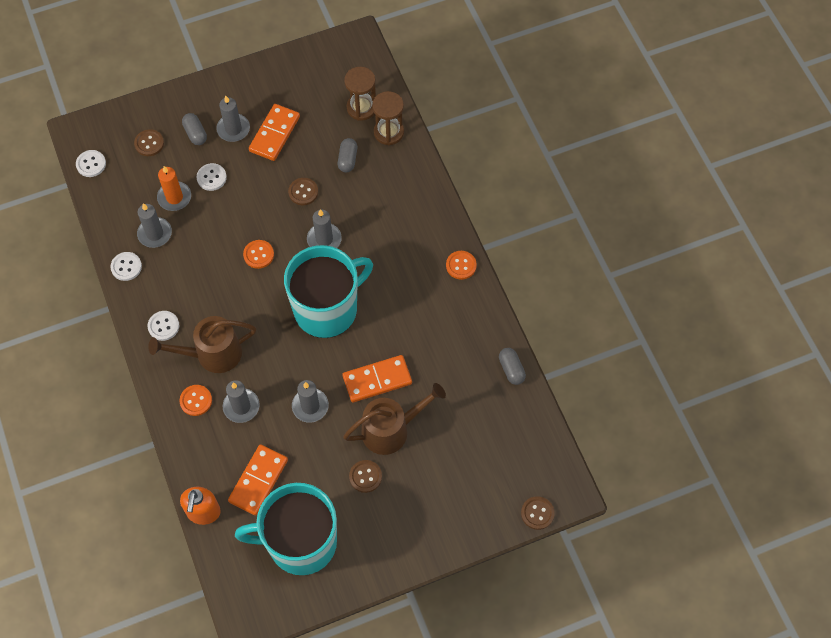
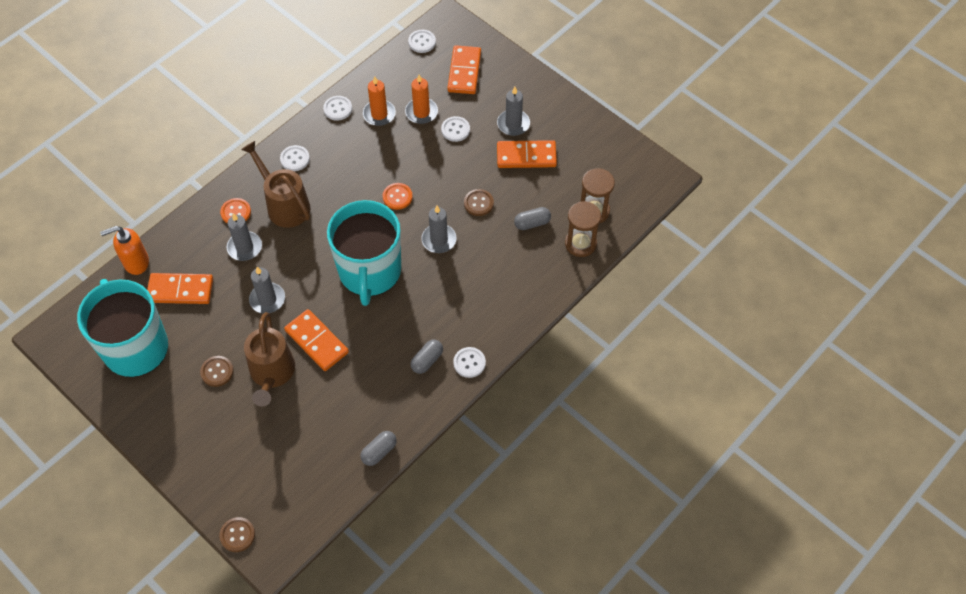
camera: 65 degrees right, 5 degrees down
brown button [134,129,164,156] -> orange domino [448,45,481,94]
grey candle [137,203,172,248] -> orange candle [363,77,396,126]
grey capsule [182,113,207,145] -> grey capsule moved to [411,340,443,374]
turquoise mug [284,245,373,338] -> turquoise mug turned 60 degrees clockwise [327,200,401,306]
brown watering can [343,383,446,455] -> brown watering can turned 45 degrees clockwise [244,312,295,407]
orange button [446,251,477,280] -> white button [453,347,486,378]

